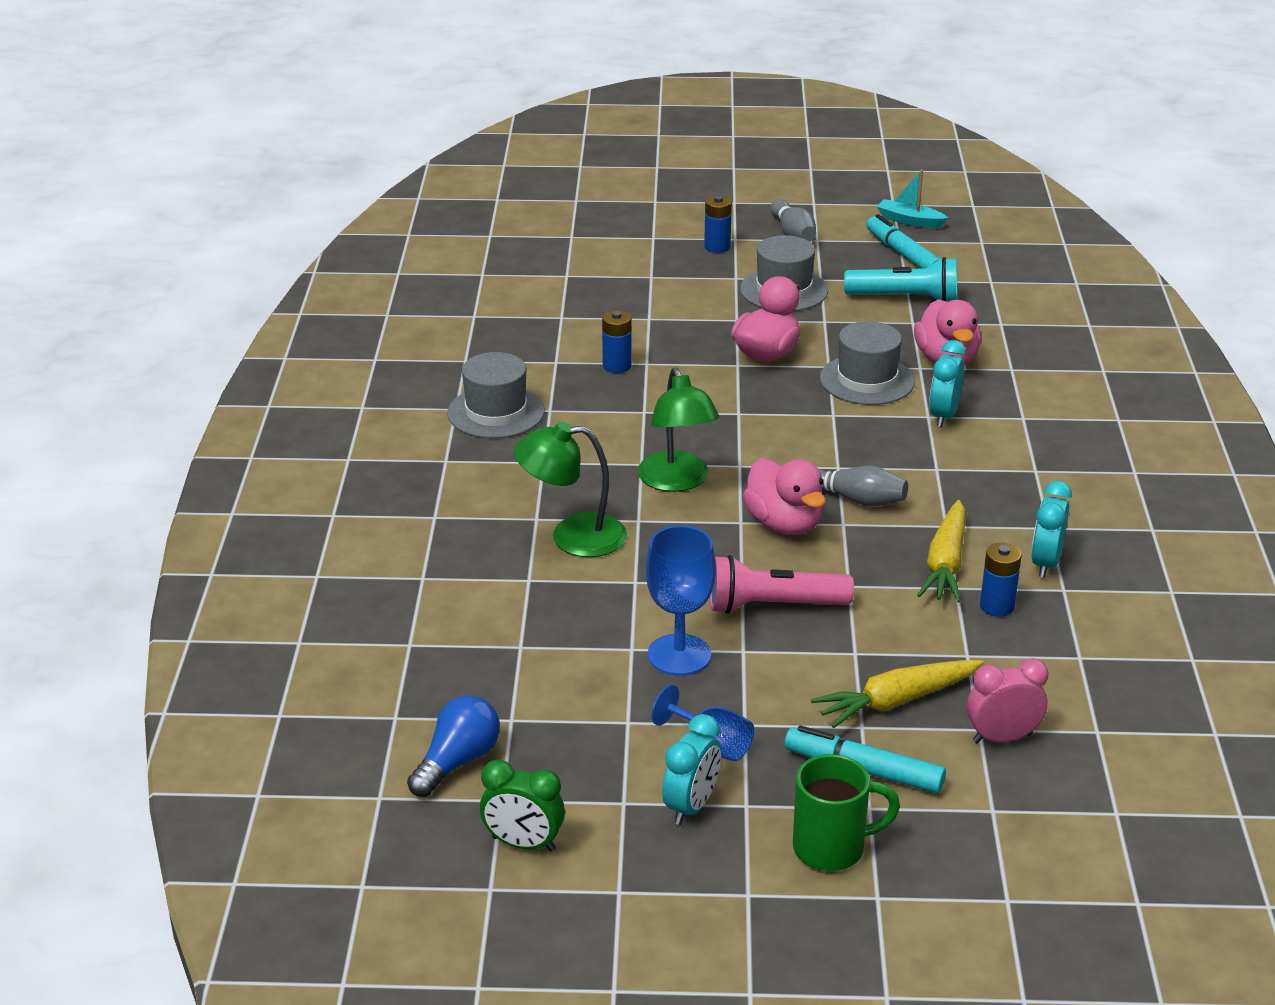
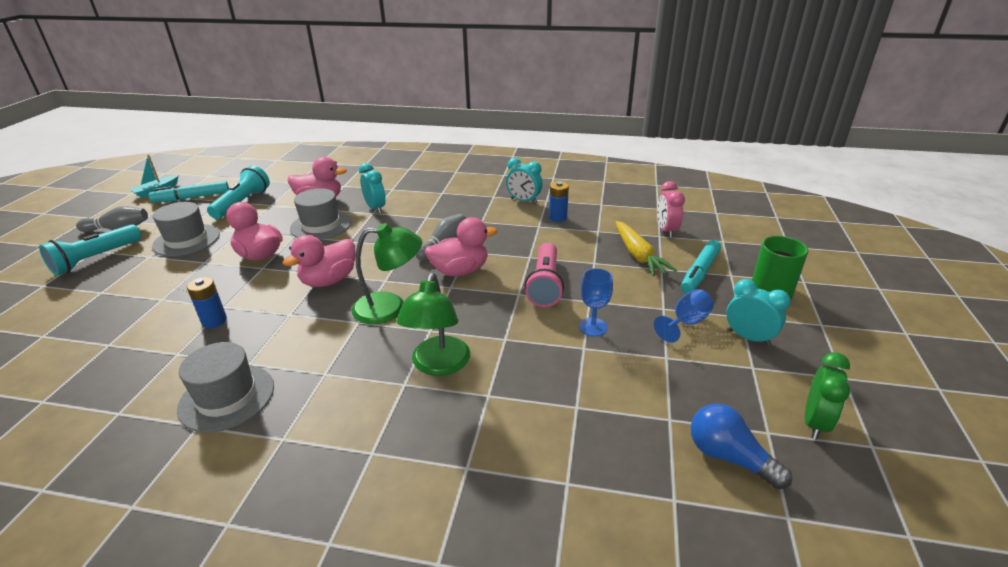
camera: 80 degrees left, 0 degrees up
blue goblet [646,525,716,676] -> blue goblet [579,268,613,336], size x0.65
blue battery [704,195,732,253] -> turquoise flashlight [39,224,141,275]
yellow carrot [917,500,965,603] -> none
turquoise clock [929,340,966,427] -> turquoise clock turned 150 degrees counterclockwise [359,163,386,214]
none -> pink duck [282,235,355,287]

